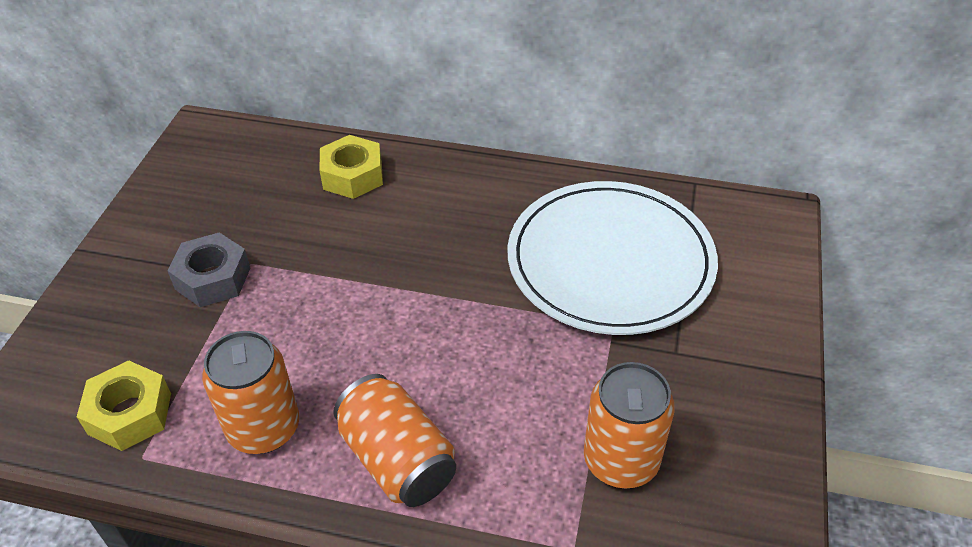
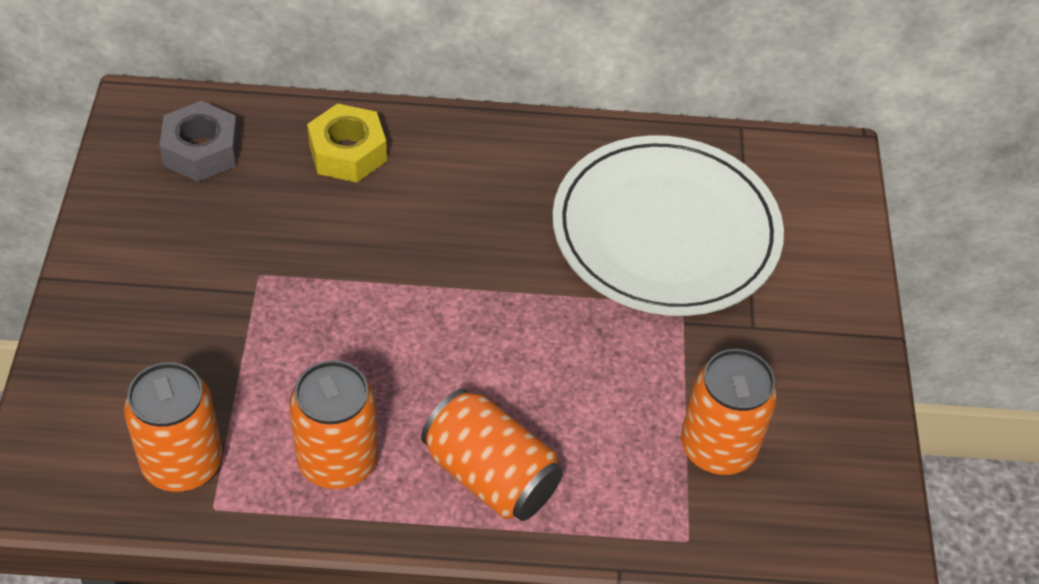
camera: 15 degrees left, 5 degrees up
yellow nut [77,360,171,451] -> orange can [124,362,223,492]
grey nut [167,233,250,307] -> grey nut moved to [159,101,239,182]

